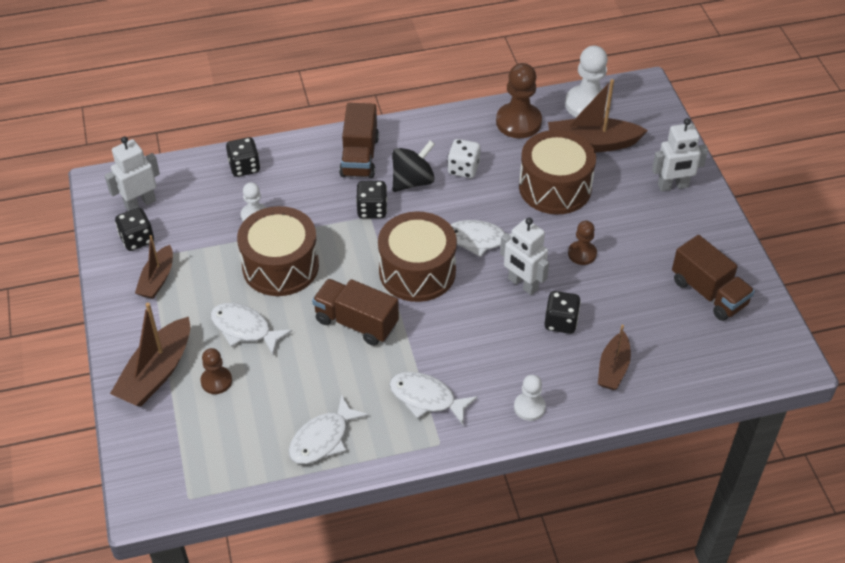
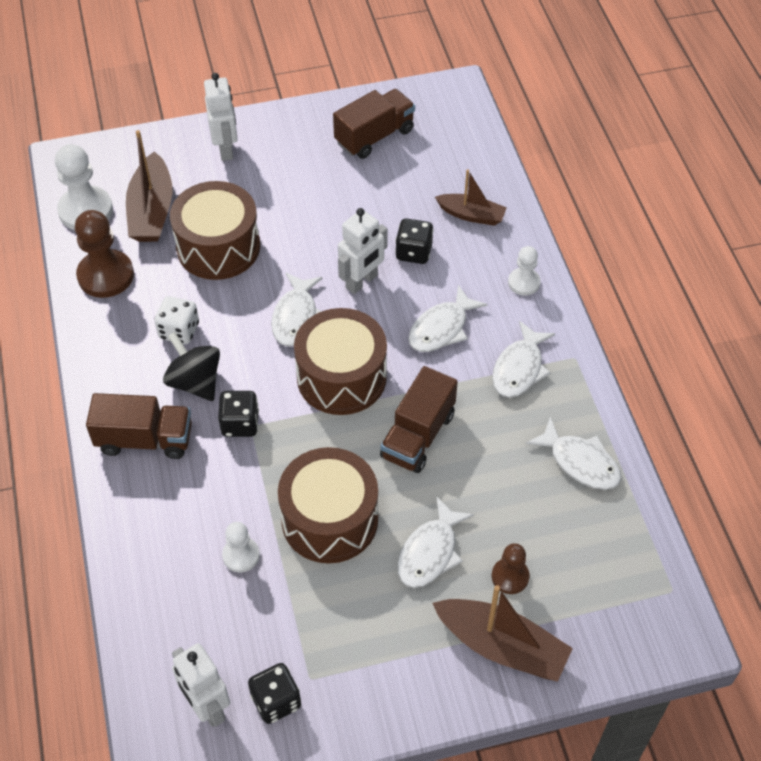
camera: 90 degrees left, 5 degrees up
brown boat [135,235,173,299] -> none
black dice [226,137,260,177] -> none
brown pawn [568,221,597,265] -> none
none -> white fish [408,285,487,352]

